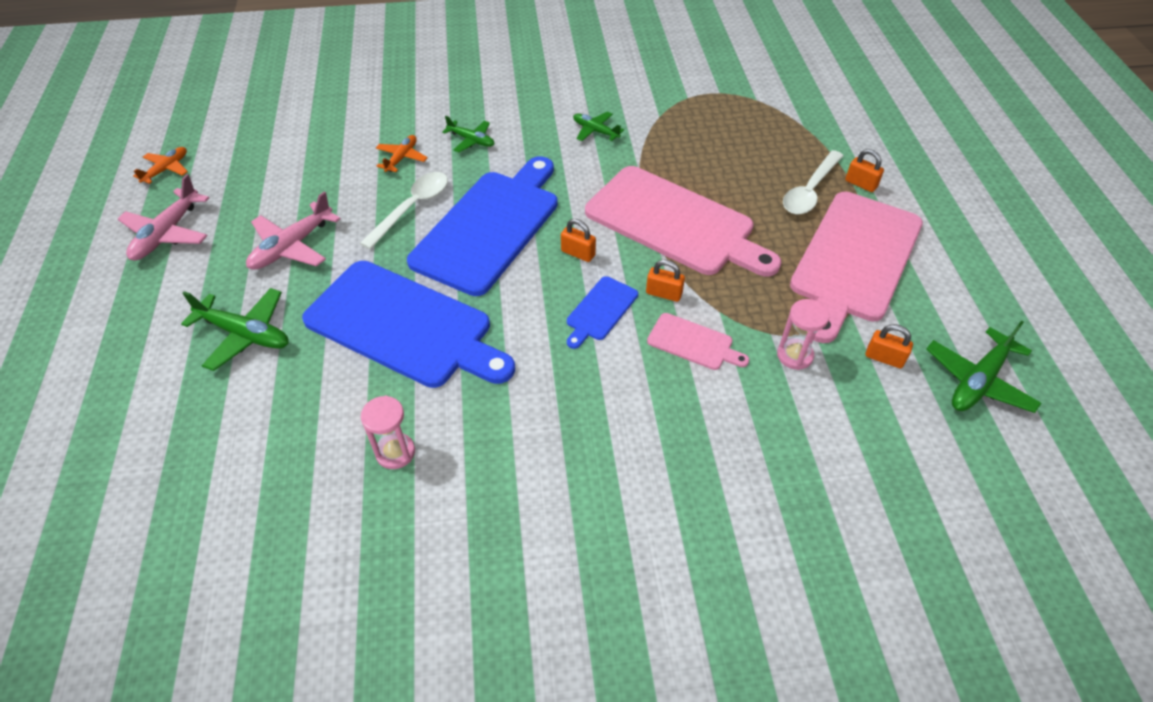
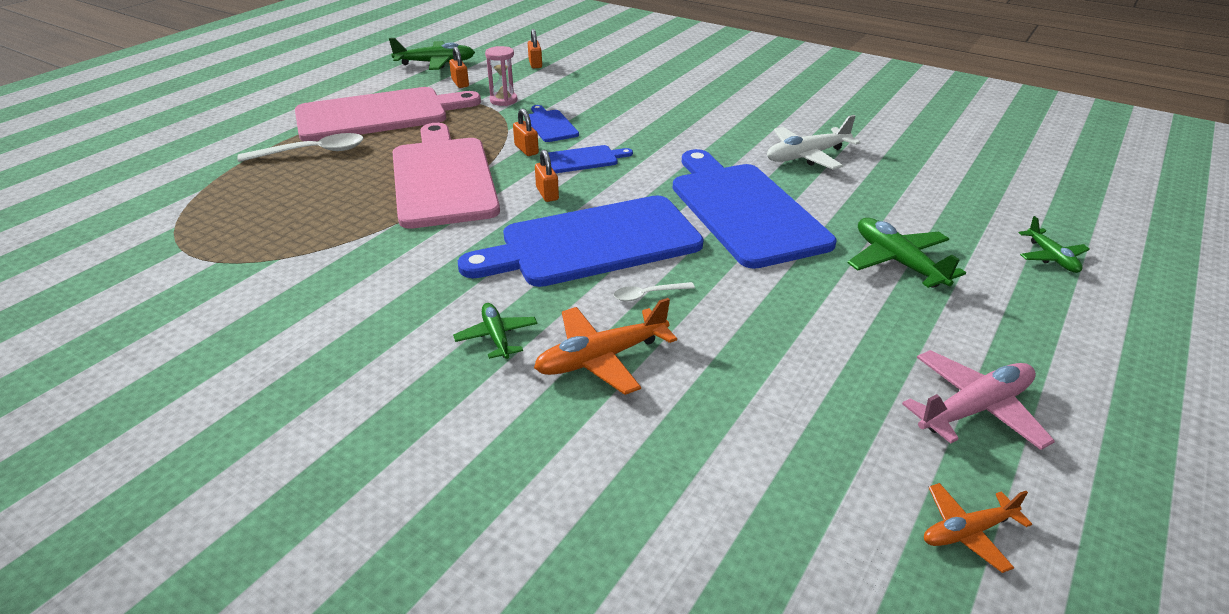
camera: 140 degrees left, 15 degrees down
pink plane [246,191,341,270] -> none
white spoon [360,172,448,249] -> white spoon [614,282,695,301], size x0.53
pink hourglass [361,396,415,469] -> white plane [767,115,861,169]
orange plane [376,135,428,172] -> orange plane [534,298,677,395], size x1.62
green plane [573,112,624,141] -> green plane moved to [1019,216,1090,273]
pink cutting board [647,313,749,370] -> blue cutting board [529,105,579,142]
orange padlock [845,149,884,192] -> orange padlock moved to [528,29,542,68]

